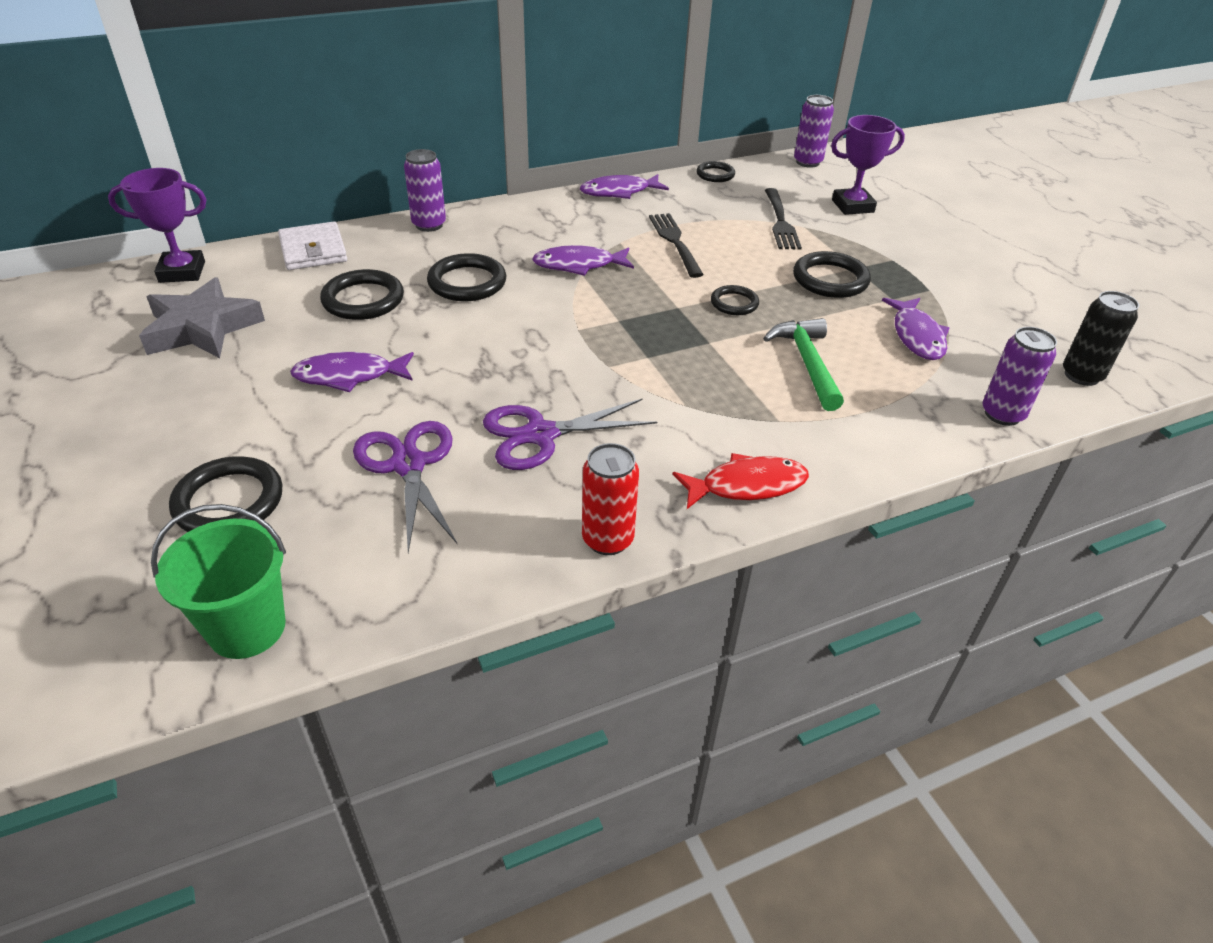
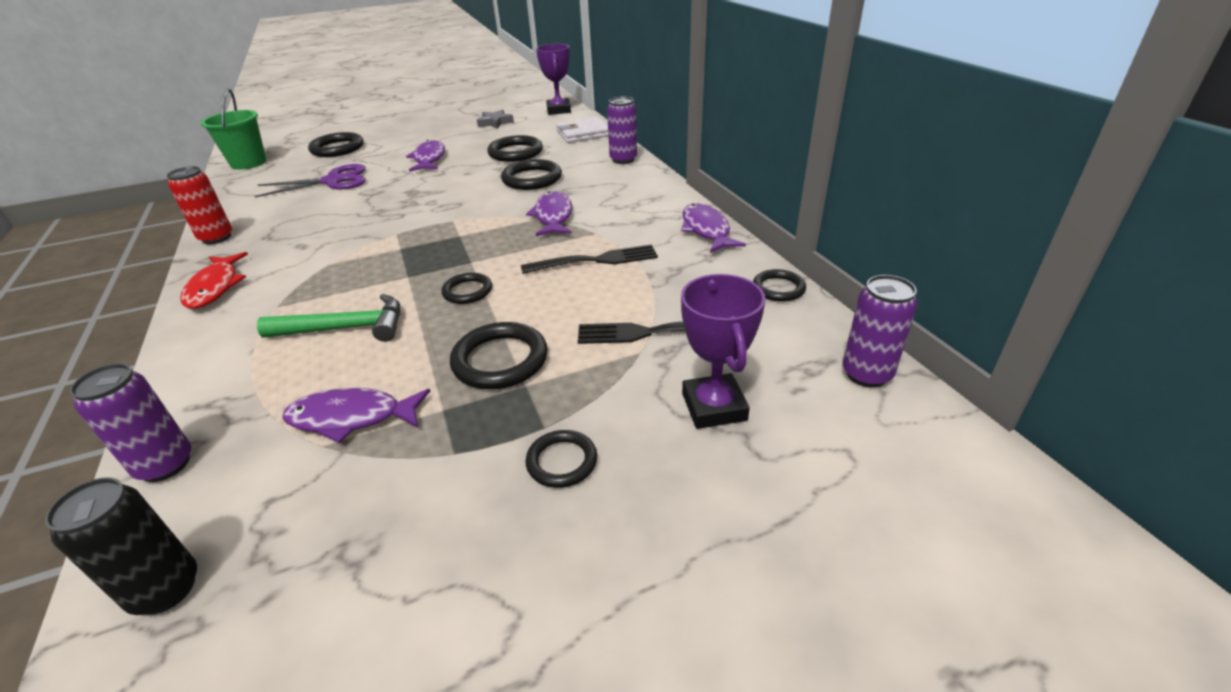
camera: 95 degrees right, 5 degrees down
grey star [139,277,265,358] -> grey star [477,109,514,129], size x0.55
purple scissors [483,398,657,470] -> none
none -> black ring [526,430,597,488]

